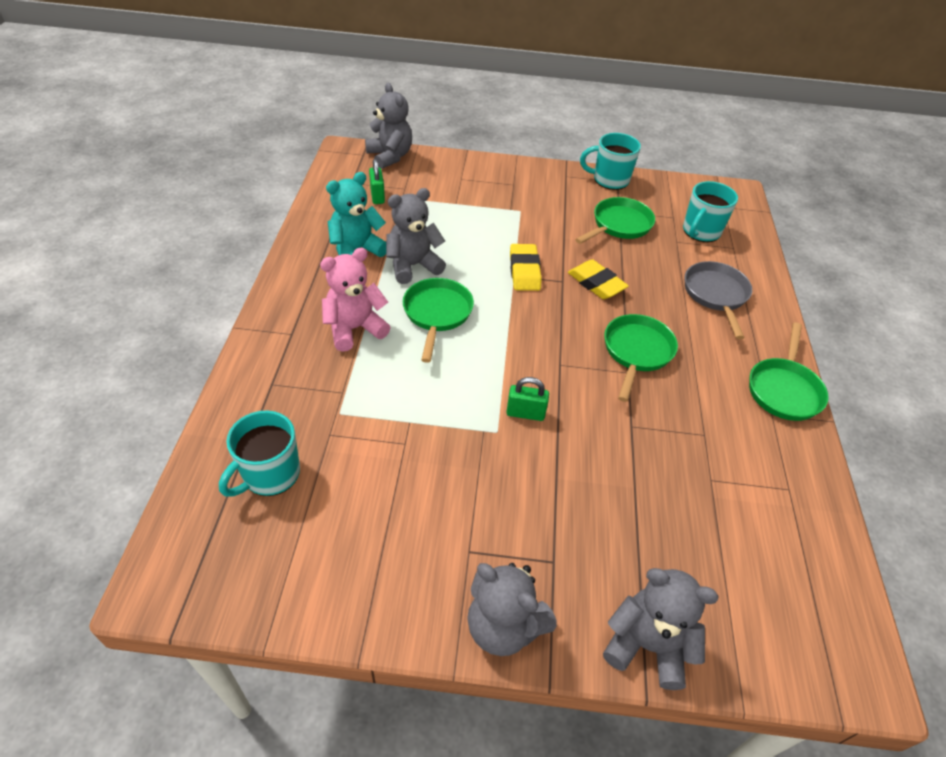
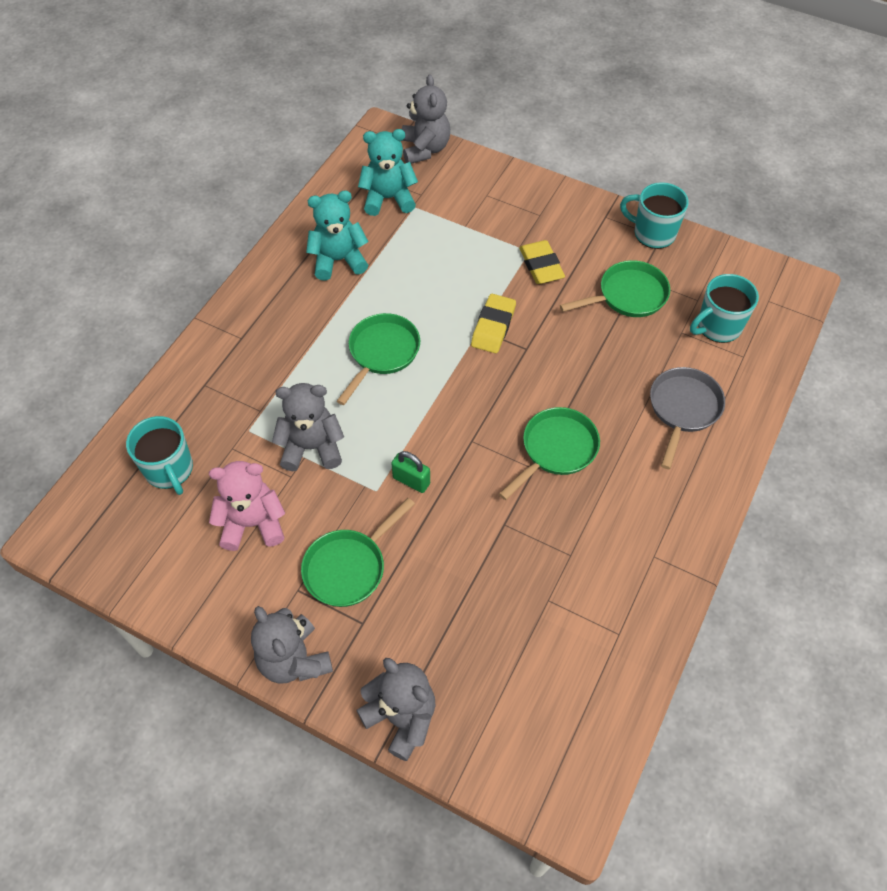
camera: 25 degrees right, 10 degrees up
turquoise mug [219,410,300,496] -> turquoise mug turned 90 degrees counterclockwise [126,416,193,495]
pink teddy bear [320,248,391,352] -> pink teddy bear moved to [209,461,285,551]
green padlock [369,159,385,204] -> turquoise teddy bear [358,129,418,216]
grey teddy bear [386,188,446,284] -> grey teddy bear moved to [272,383,344,471]
yellow eraser [568,259,629,299] -> yellow eraser moved to [519,240,565,284]
green pan [749,323,829,421] -> green pan moved to [301,498,415,607]

